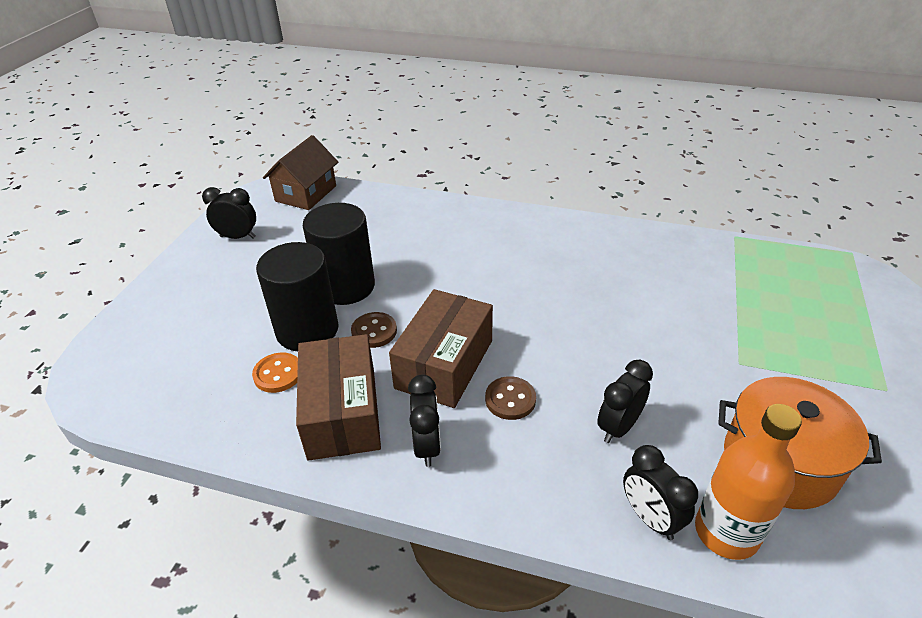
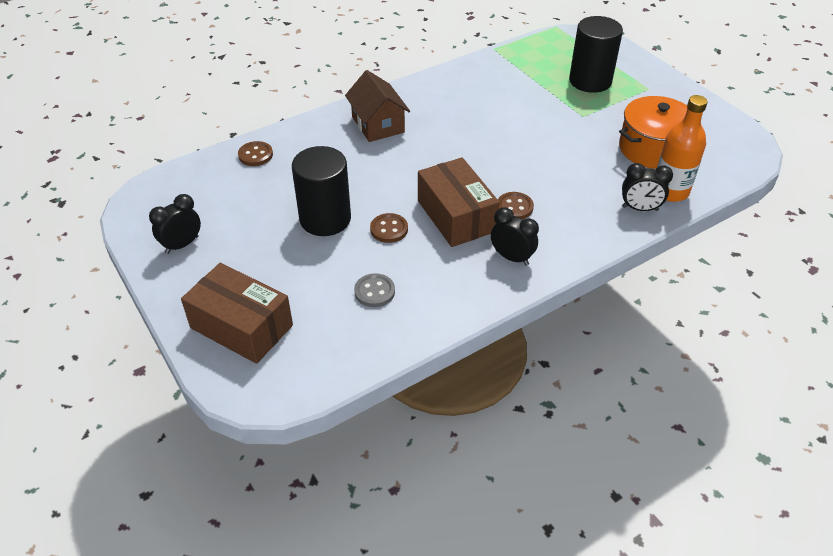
camera: 50 degrees left, 5 degrees up
orange button [252,353,298,393] -> grey button [354,273,395,307]
black cylinder [256,242,339,351] -> black cylinder moved to [569,16,623,93]
brown house [263,135,338,210] -> brown house moved to [345,70,410,142]
brown box [296,334,381,461] -> brown box moved to [181,263,293,364]
black clock [597,360,653,443] -> none
none -> brown button [238,141,273,166]

